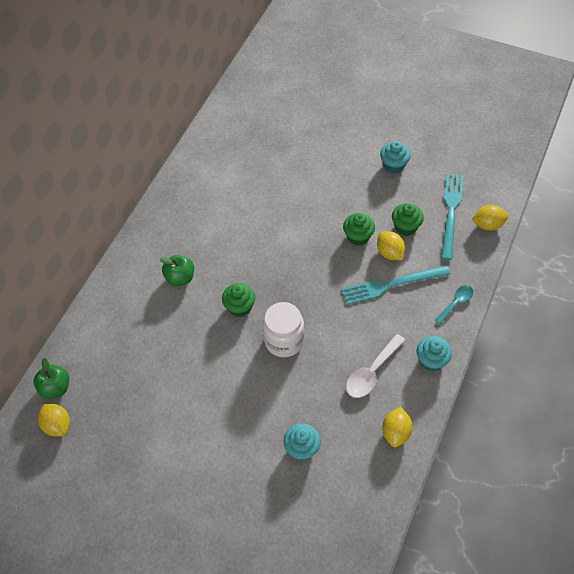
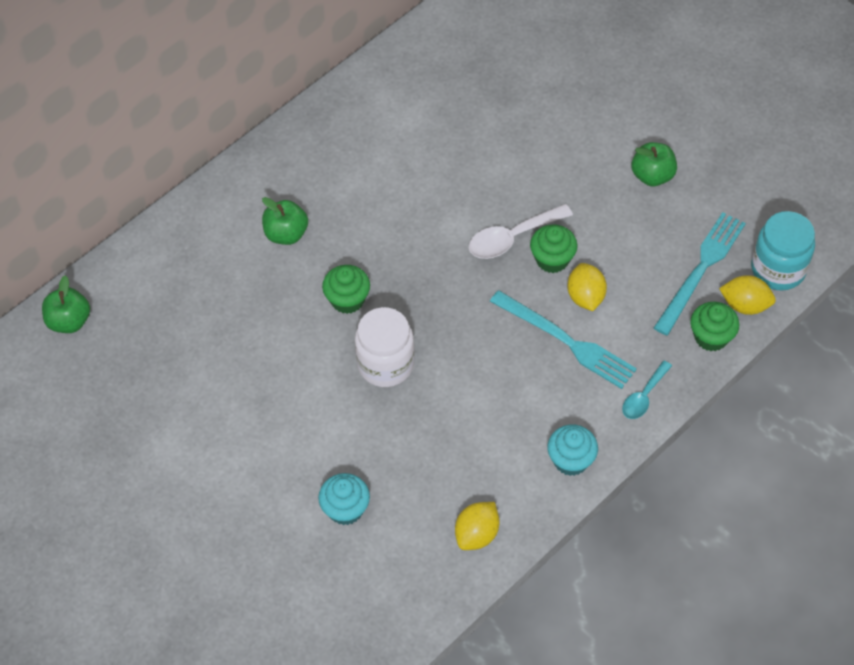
camera: 20 degrees right, 0 degrees up
yellow lemon [38,404,70,437] -> none
turquoise fork [341,265,451,305] -> turquoise fork turned 150 degrees counterclockwise [490,290,637,389]
white spoon [346,334,405,398] -> white spoon moved to [469,204,573,259]
turquoise cupcake [380,141,411,173] -> green apple [631,142,677,186]
green cupcake [392,203,424,236] -> green cupcake moved to [690,302,739,351]
turquoise spoon [435,285,473,324] -> turquoise spoon turned 150 degrees clockwise [622,361,672,419]
none -> turquoise jar [751,211,815,291]

